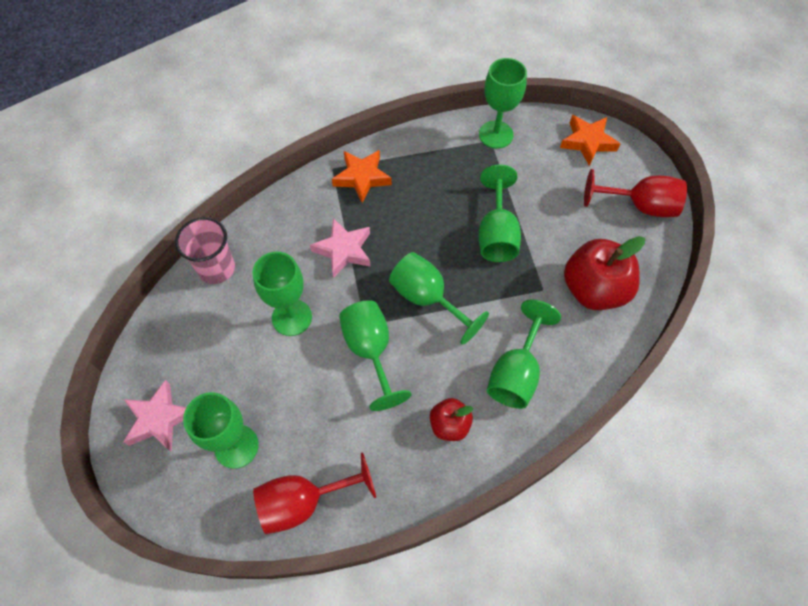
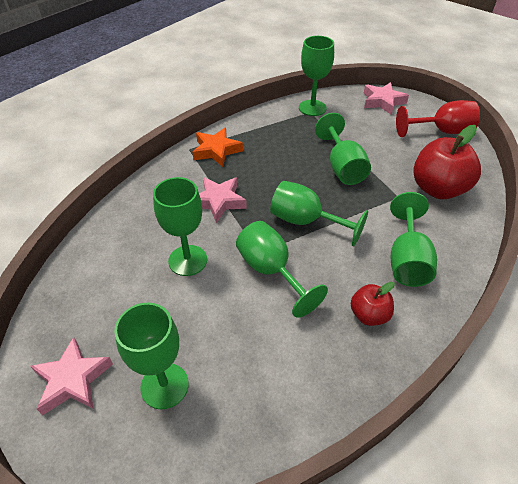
camera: 15 degrees left, 15 degrees down
pink cup [175,217,235,284] -> none
red goblet [253,452,376,534] -> none
orange star [560,115,620,166] -> pink star [364,82,409,115]

